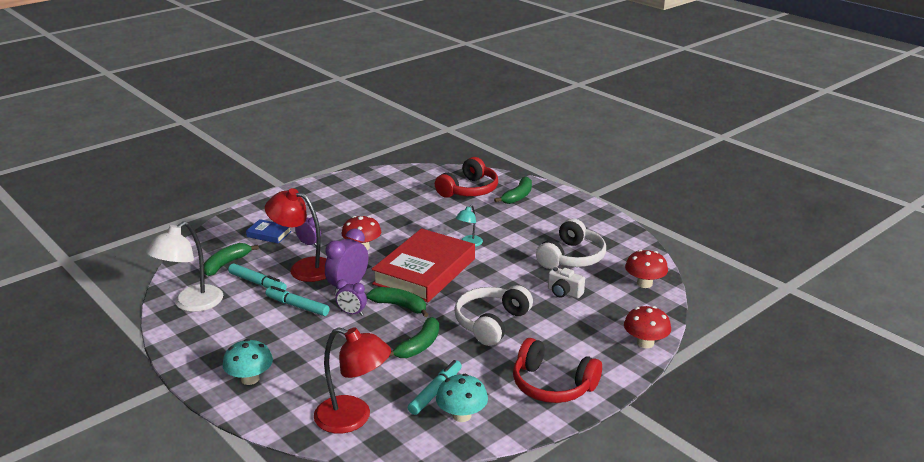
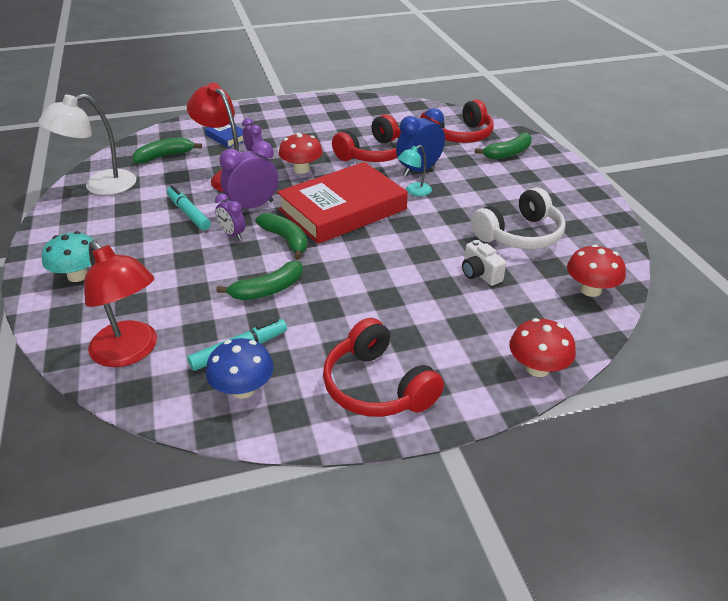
camera: 25 degrees right, 10 degrees up
turquoise marker [228,263,287,290] -> none
turquoise mushroom [436,374,488,422] -> blue mushroom [206,338,274,399]
white headphones [454,285,533,346] -> none
none -> red headphones [332,114,401,162]
none -> blue clock [396,108,445,177]

